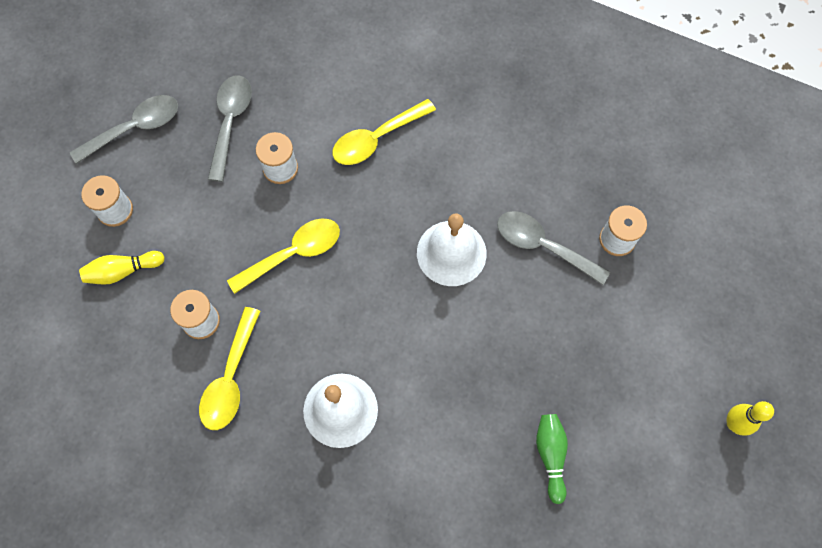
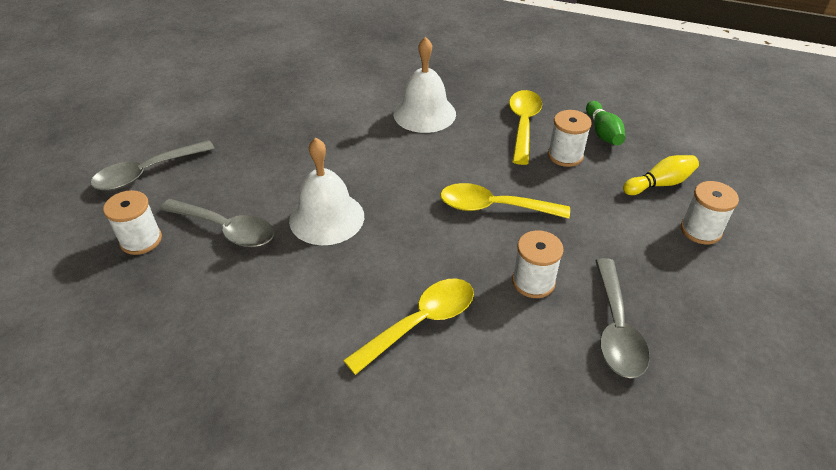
camera: 175 degrees right, 25 degrees down
grey spoon [70,95,178,164] -> grey spoon moved to [91,140,215,191]
yellow spoon [227,218,340,294] -> yellow spoon turned 45 degrees clockwise [440,183,570,219]
green bowling pin [536,414,568,504] -> green bowling pin moved to [586,101,625,145]
yellow bowling pin [727,401,774,436] -> none

